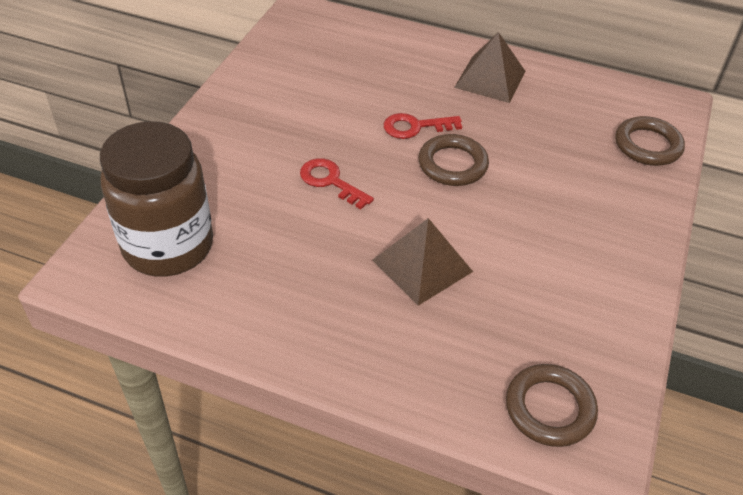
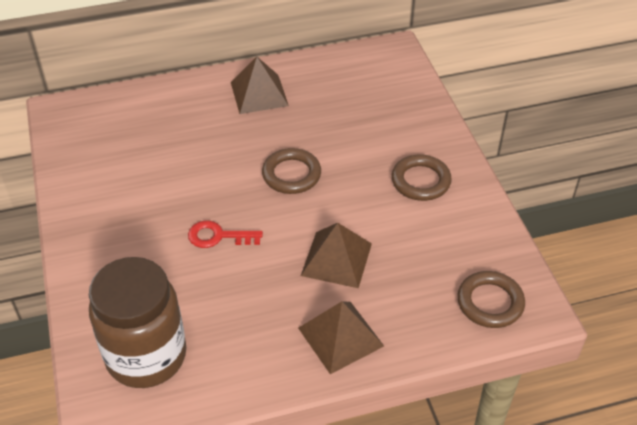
camera: 35 degrees left, 0 degrees up
red key [384,113,462,139] -> none
brown ring [615,116,685,166] -> brown ring moved to [392,155,452,201]
none -> brown pyramid [298,301,384,374]

